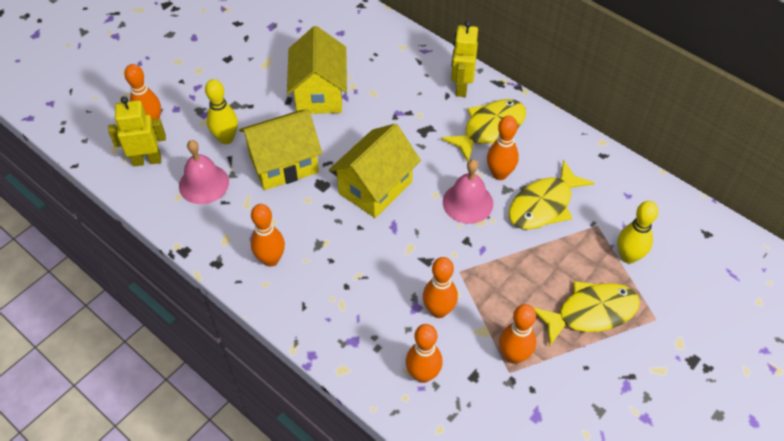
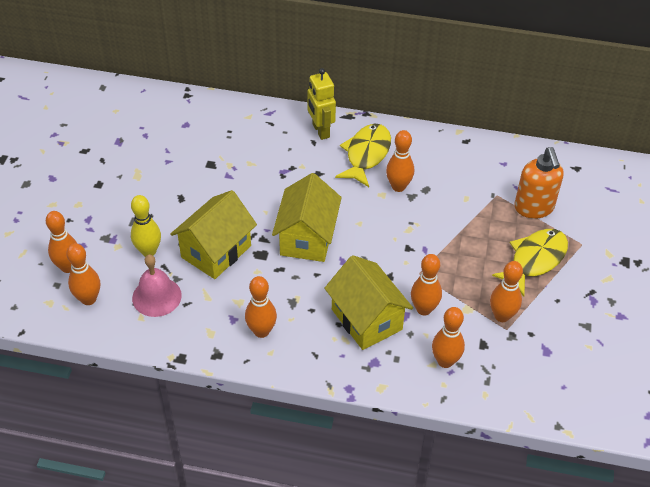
camera: 30 degrees left, 5 degrees down
yellow robot [108,96,166,167] -> orange bowling pin [66,243,100,305]
yellow house [287,26,347,114] -> yellow house moved to [324,255,413,350]
pink bell [443,159,493,224] -> none
yellow fish [509,160,594,230] -> none
yellow bowling pin [617,201,658,264] -> orange soap dispenser [514,147,564,219]

